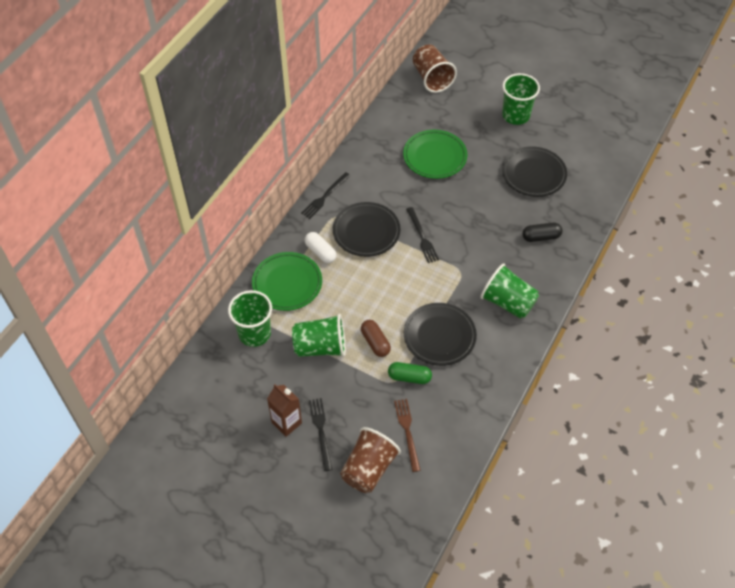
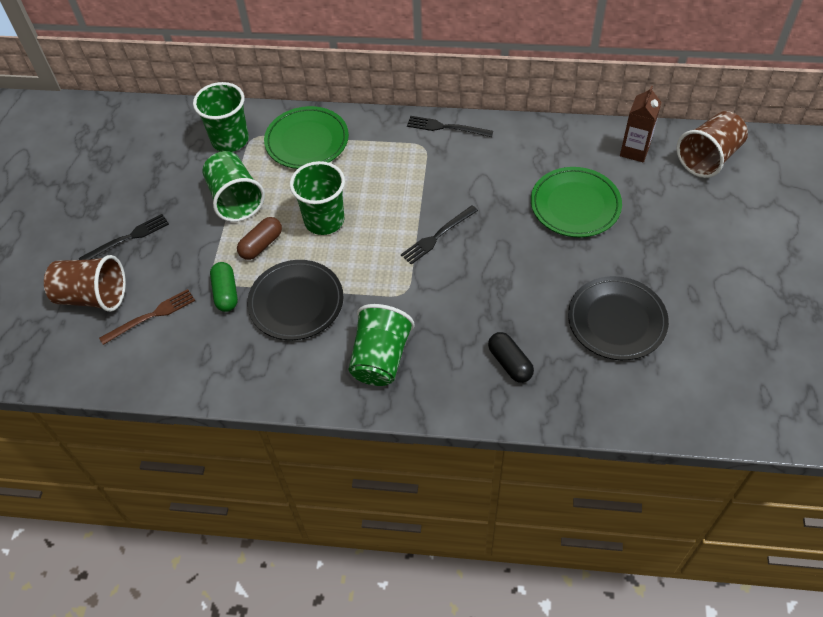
camera: 70 degrees right, 0 degrees up
brown carton [267,384,302,437] -> brown carton moved to [620,86,662,162]
white capsule [304,232,337,263] -> none
black plate [333,202,401,257] -> none
green cup [502,73,540,125] -> green cup moved to [290,161,345,235]

